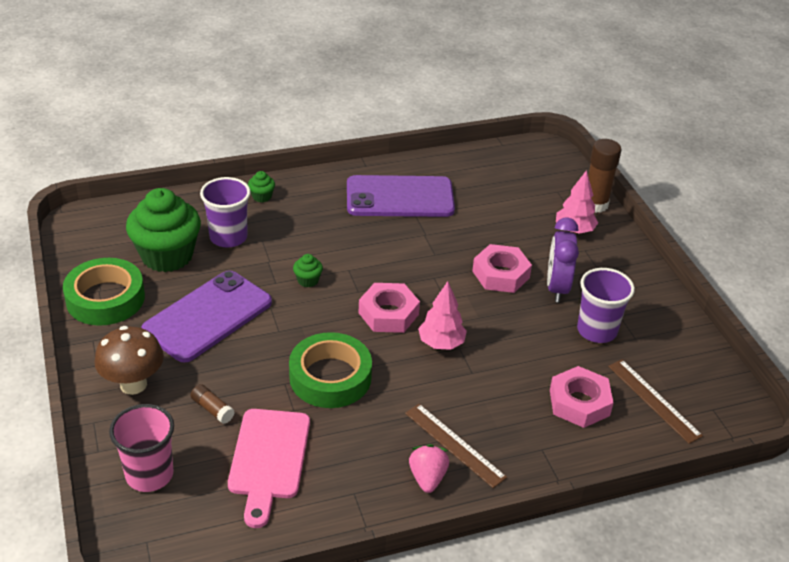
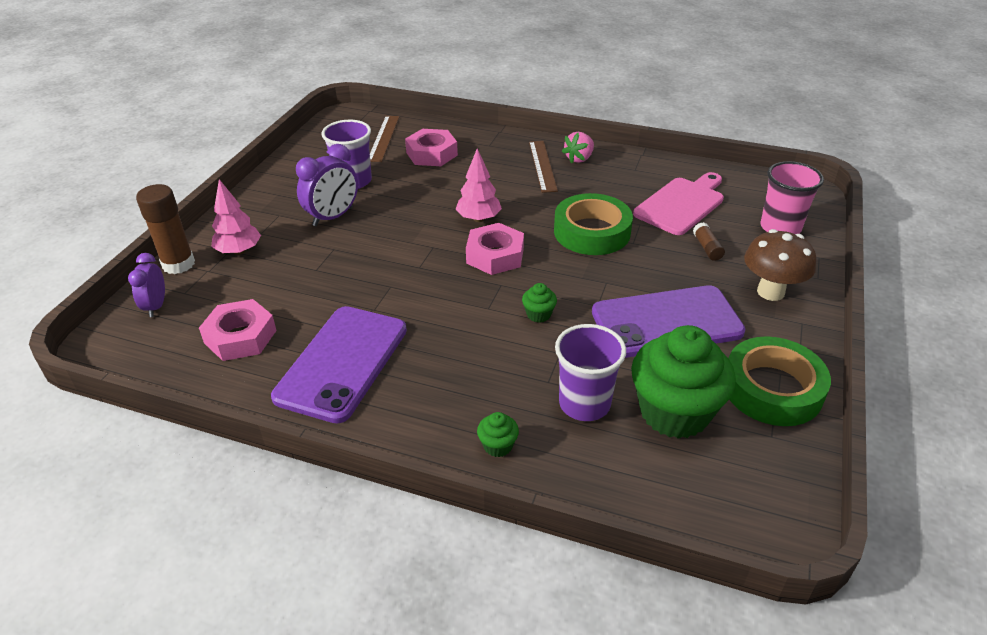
camera: 140 degrees left, 0 degrees up
purple phone [347,175,455,217] -> purple phone turned 75 degrees clockwise [271,306,407,423]
pink nut [472,244,532,293] -> pink nut moved to [199,299,277,361]
none -> purple clock [128,253,165,317]

